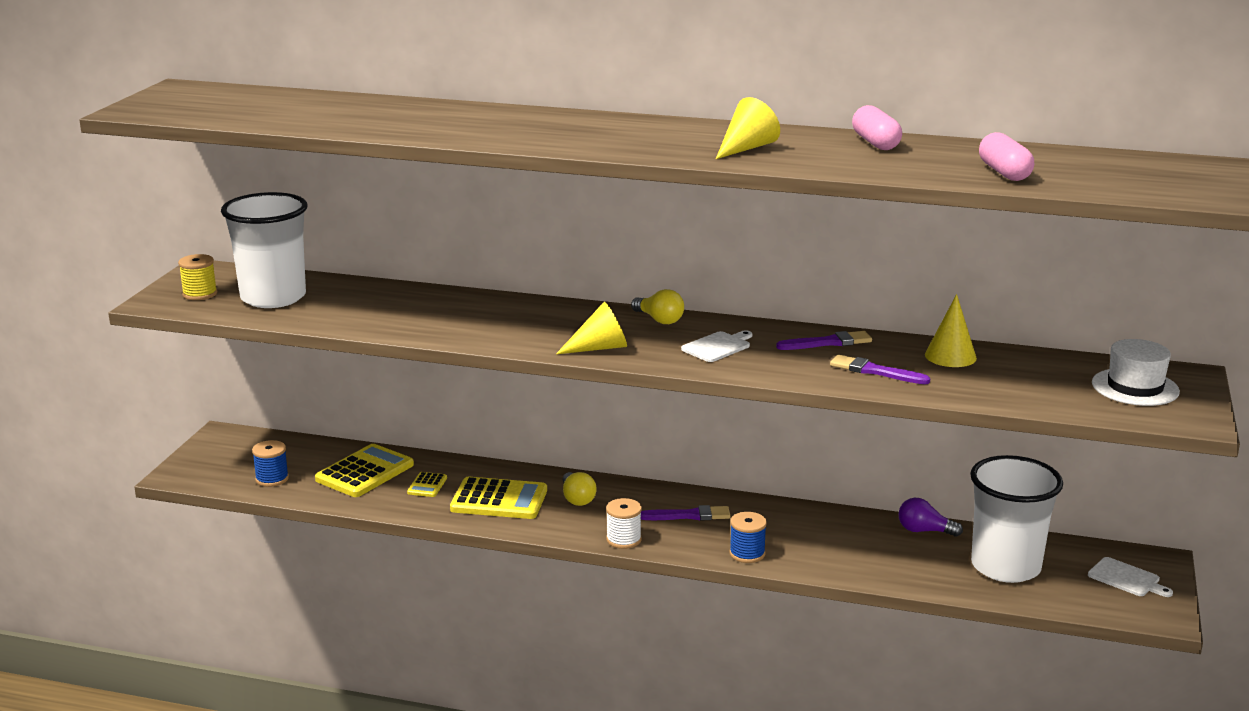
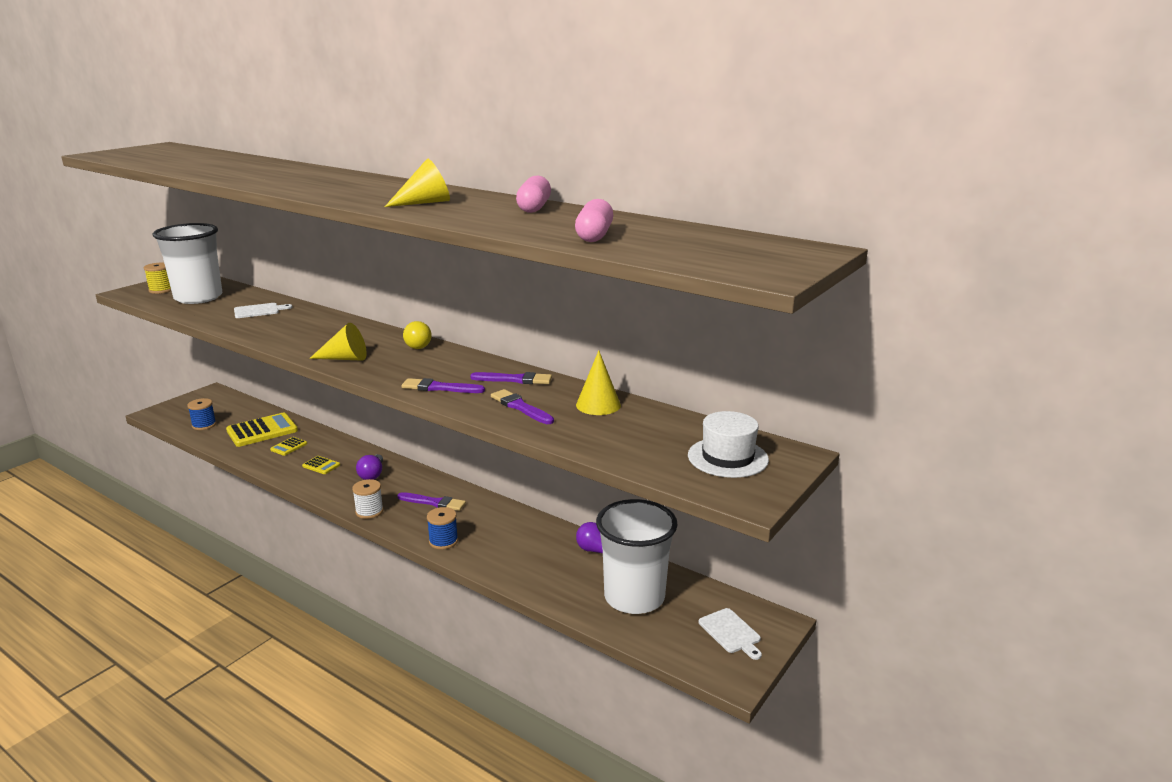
camera: 20 degrees right, 0 degrees up
yellow calculator [450,477,547,519] -> yellow calculator [302,456,340,474], size x0.48
yellow light bulb [563,472,597,506] -> purple light bulb [356,454,383,480]
white cutting board [681,330,752,362] -> white cutting board moved to [234,303,292,318]
none -> purple brush [402,378,485,393]

